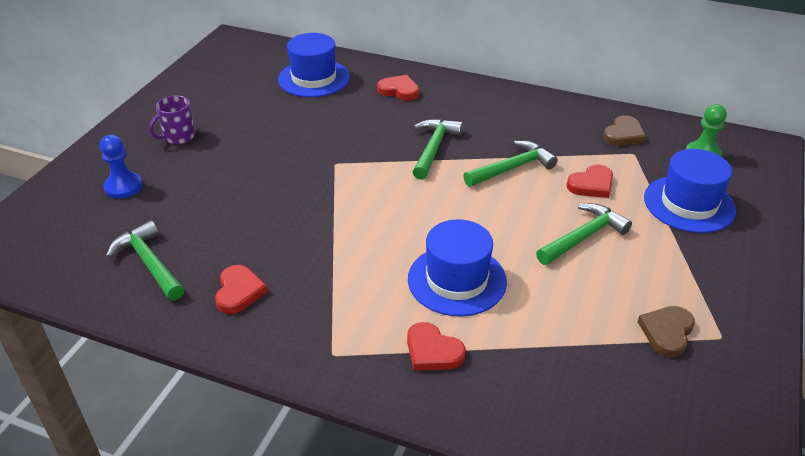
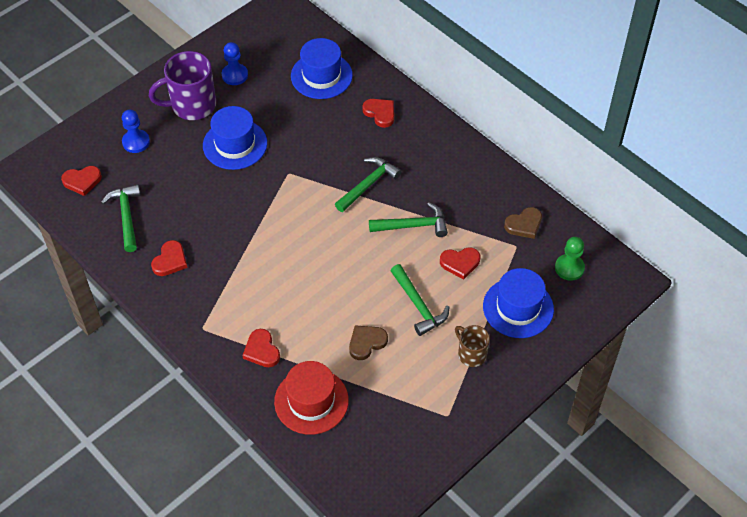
camera: 25 degrees right, 15 degrees up
purple mug [149,95,195,144] -> purple mug [149,51,216,120], size x1.79
blue hat [408,219,507,317] -> blue hat moved to [203,106,267,170]
green hammer [536,203,632,265] -> green hammer turned 75 degrees clockwise [391,264,449,336]
brown heart [638,306,695,358] -> brown heart moved to [349,325,388,360]
none -> red heart [61,166,102,196]
none -> blue pawn [222,42,248,85]
none -> red hat [274,361,349,435]
none -> brown mug [455,325,490,367]

